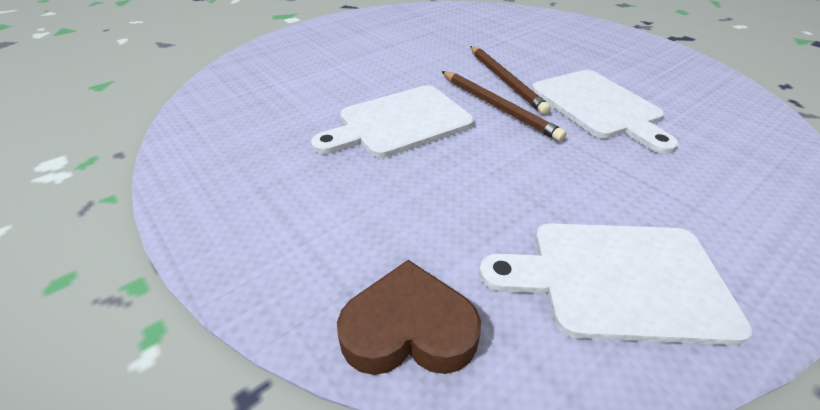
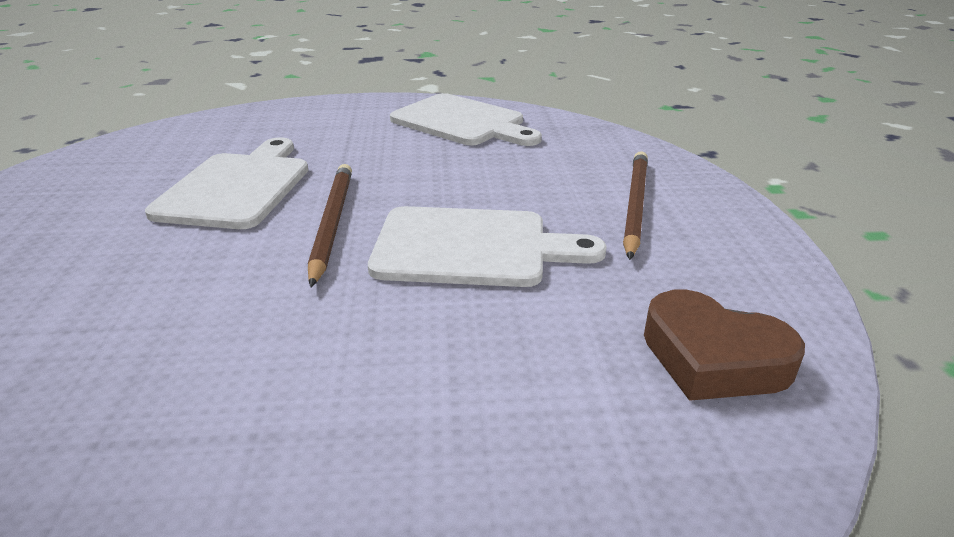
camera: 145 degrees left, 10 degrees down
brown heart [337,260,481,375] -> brown heart moved to [644,290,805,401]
brown pencil [470,46,551,115] -> brown pencil moved to [623,151,648,260]

